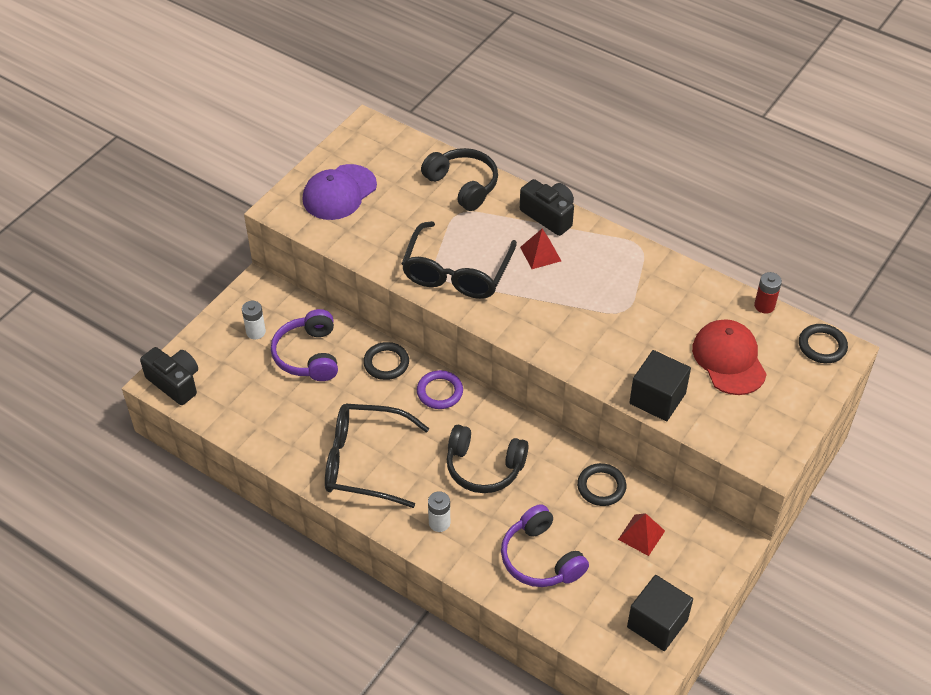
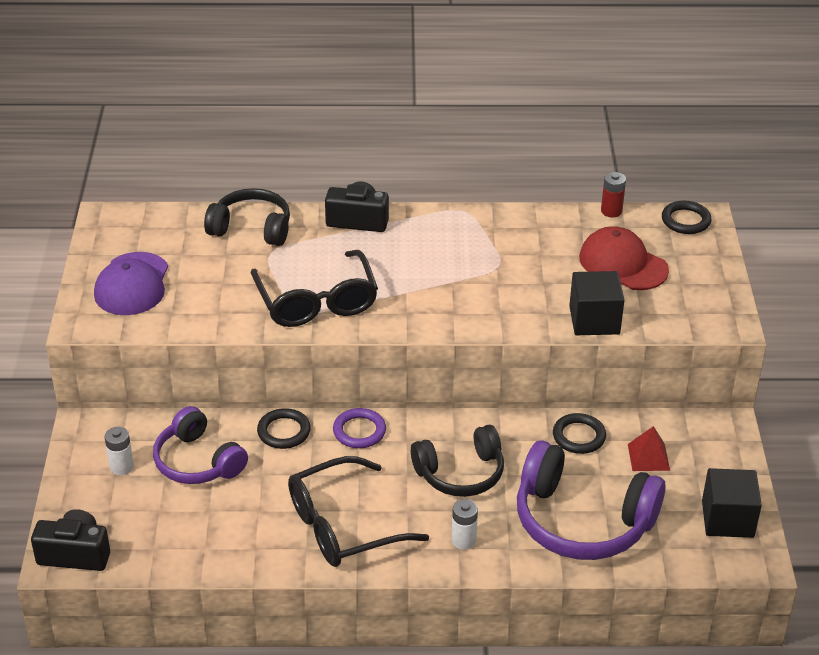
camera: 35 degrees left, 10 degrees down
purple headphones [501,504,589,587] -> purple headphones [517,440,666,560], size x1.54
red pyramid [520,229,561,269] -> none

